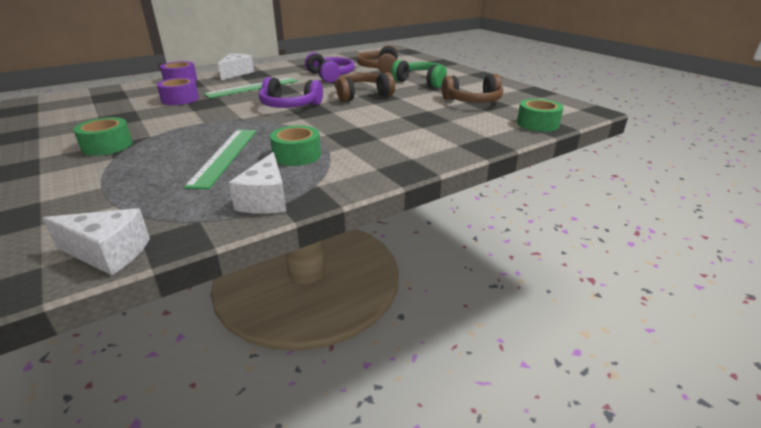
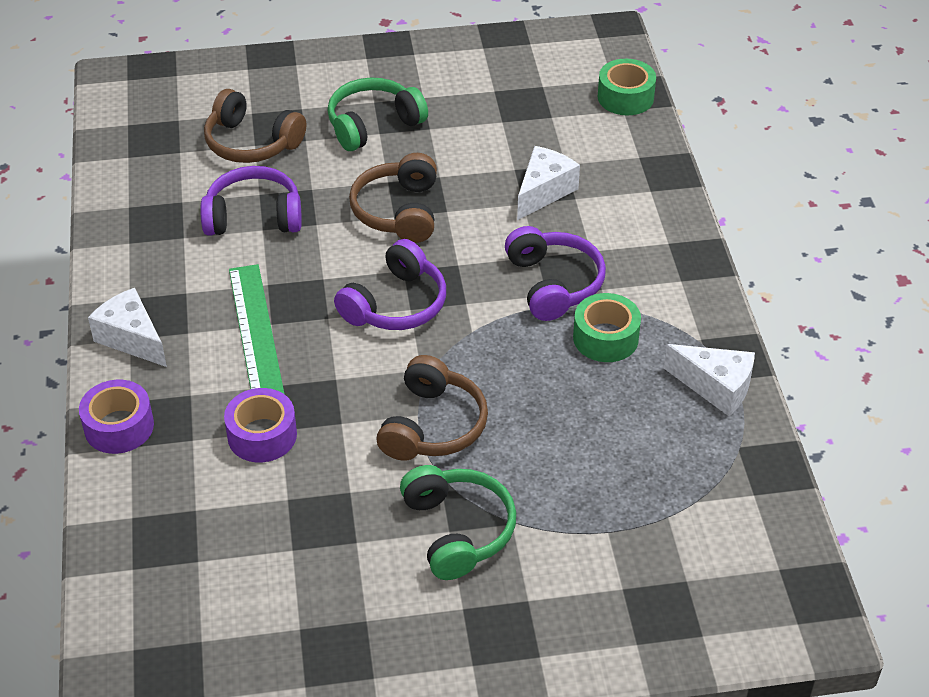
camera: 65 degrees left, 15 degrees up
white cheese [42,208,150,275] -> white cheese moved to [517,146,580,220]
green tape [73,117,133,156] -> green headphones [400,465,516,580]
green ruler [184,130,257,189] -> none
brown headphones [442,74,503,103] -> brown headphones moved to [376,355,488,461]
none -> purple headphones [505,226,606,321]

